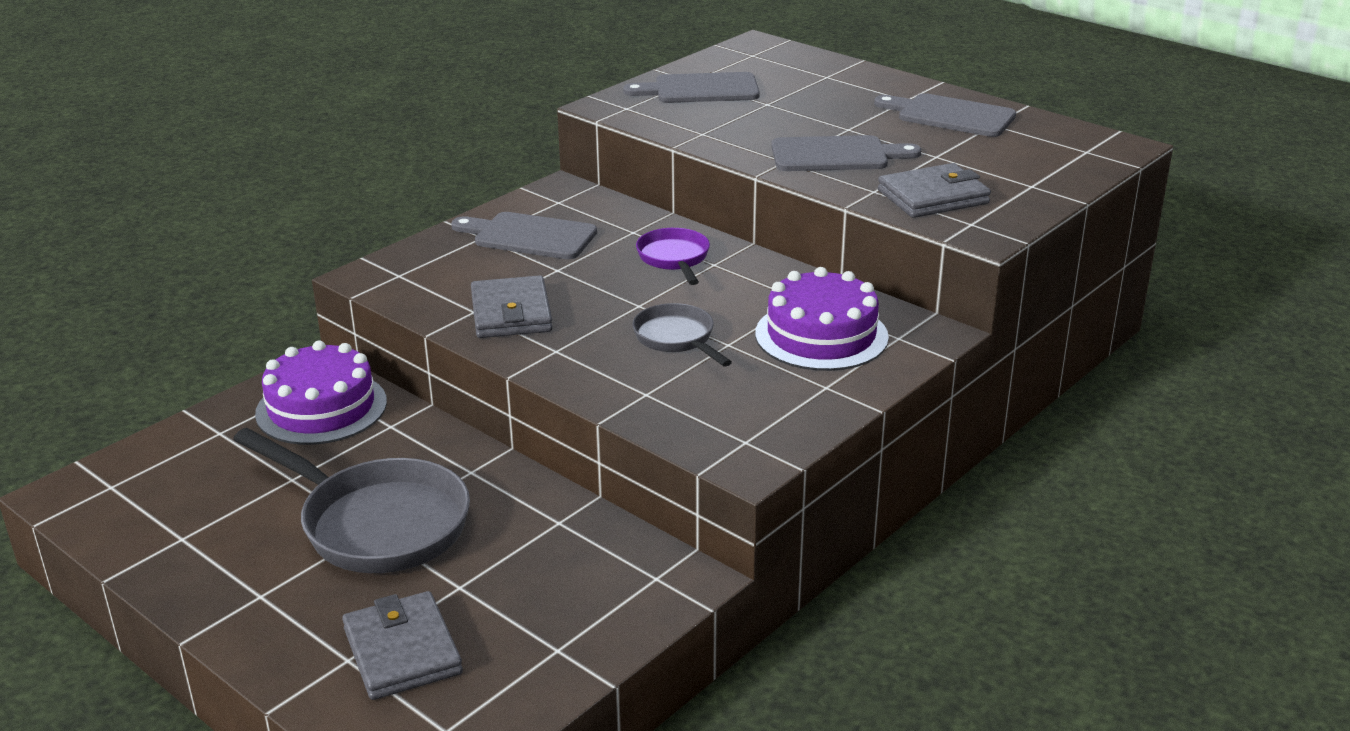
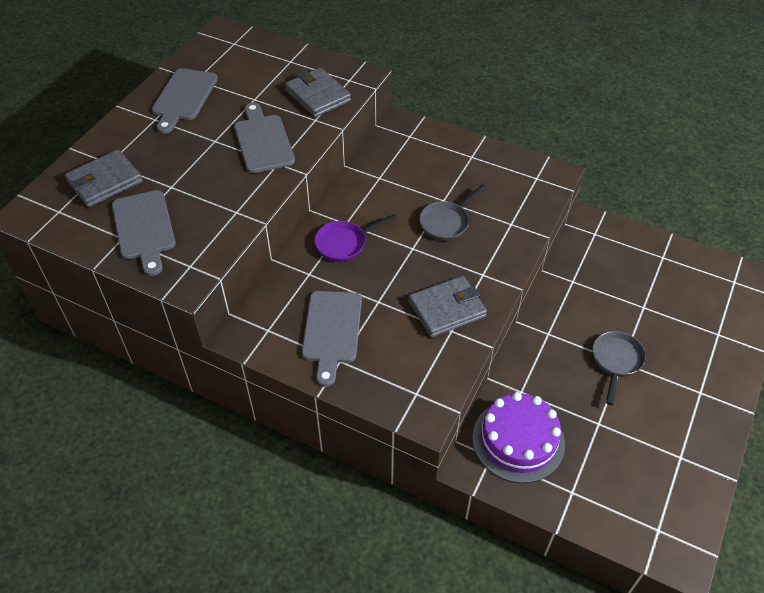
camera: 105 degrees left, 20 degrees up
grey pan [233,428,470,573] -> grey pan [593,331,646,405], size x0.54
grey wallet [342,591,463,700] -> grey wallet moved to [65,150,143,207]
purple cake [755,267,889,371] -> none

